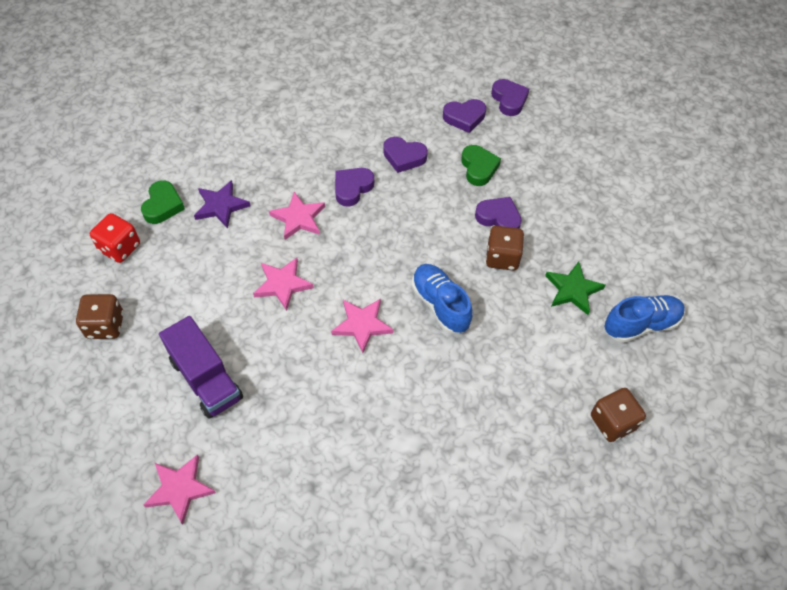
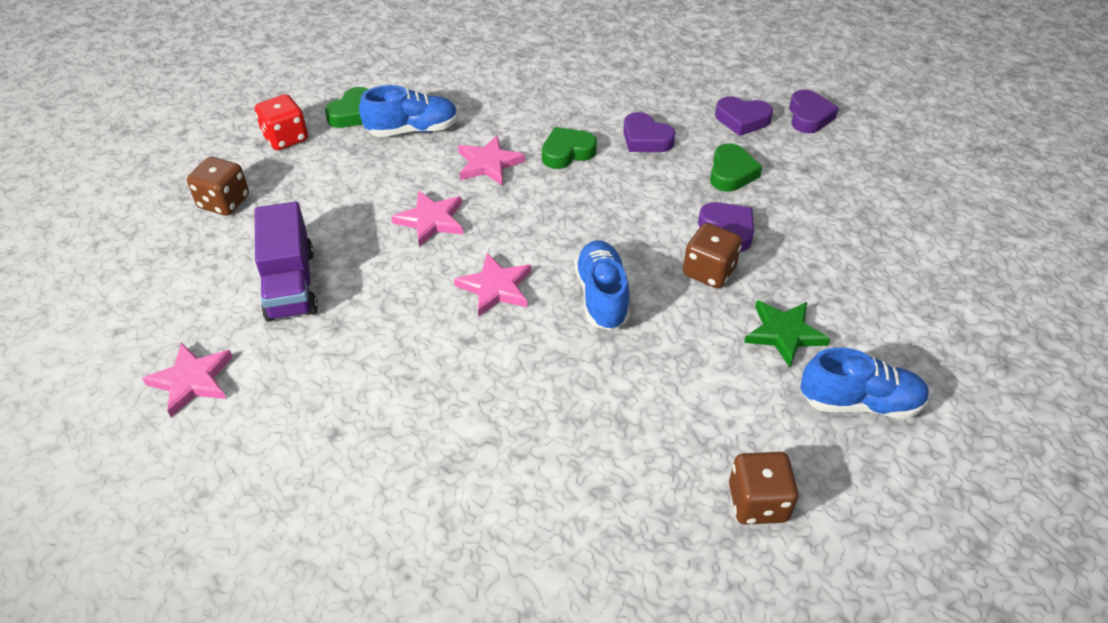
camera: 25 degrees right, 10 degrees down
purple star [194,180,251,229] -> blue shoe [359,85,458,137]
purple heart [335,168,374,207] -> green heart [542,127,597,169]

